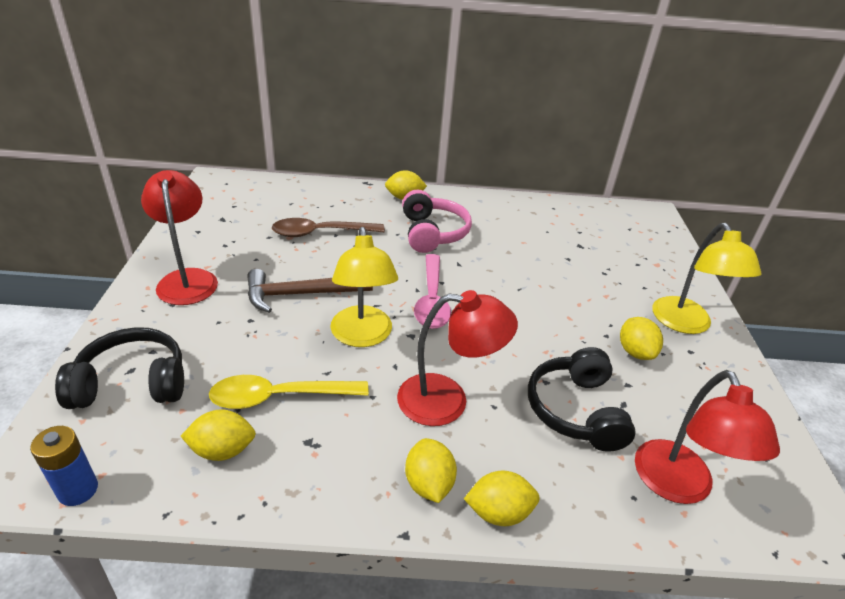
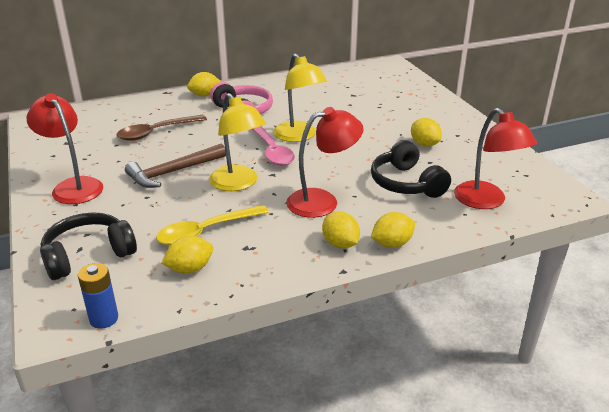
camera: 20 degrees left, 5 degrees down
yellow lamp [653,223,762,334] -> yellow lamp moved to [273,53,327,142]

